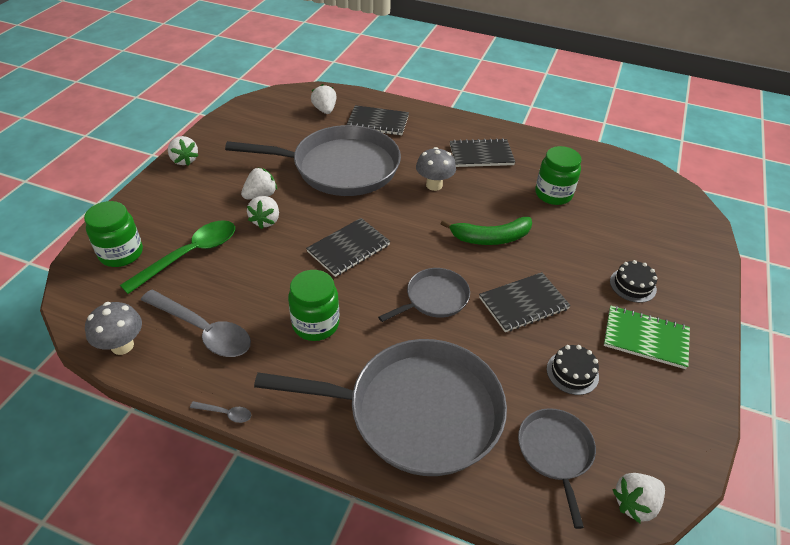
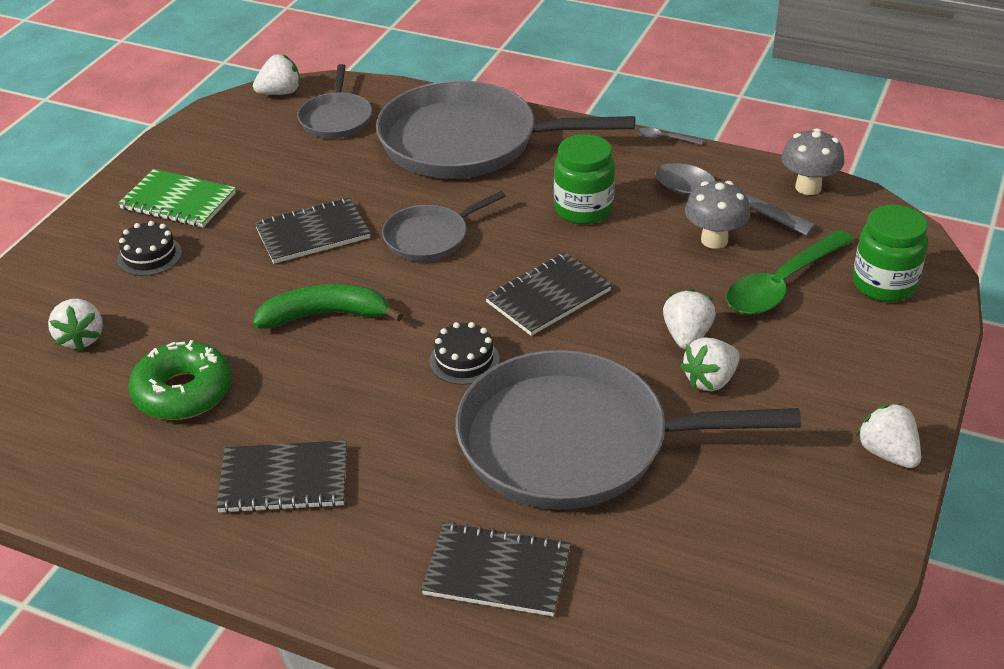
camera: 175 degrees left, 5 degrees down
white strawberry [311,84,337,114] -> white strawberry moved to [48,299,103,351]
grey mushroom [416,147,456,191] -> grey mushroom moved to [685,181,750,249]
green jar [535,146,581,205] -> green donut [128,340,232,420]
black cake [547,345,599,395] -> black cake moved to [429,322,500,385]

